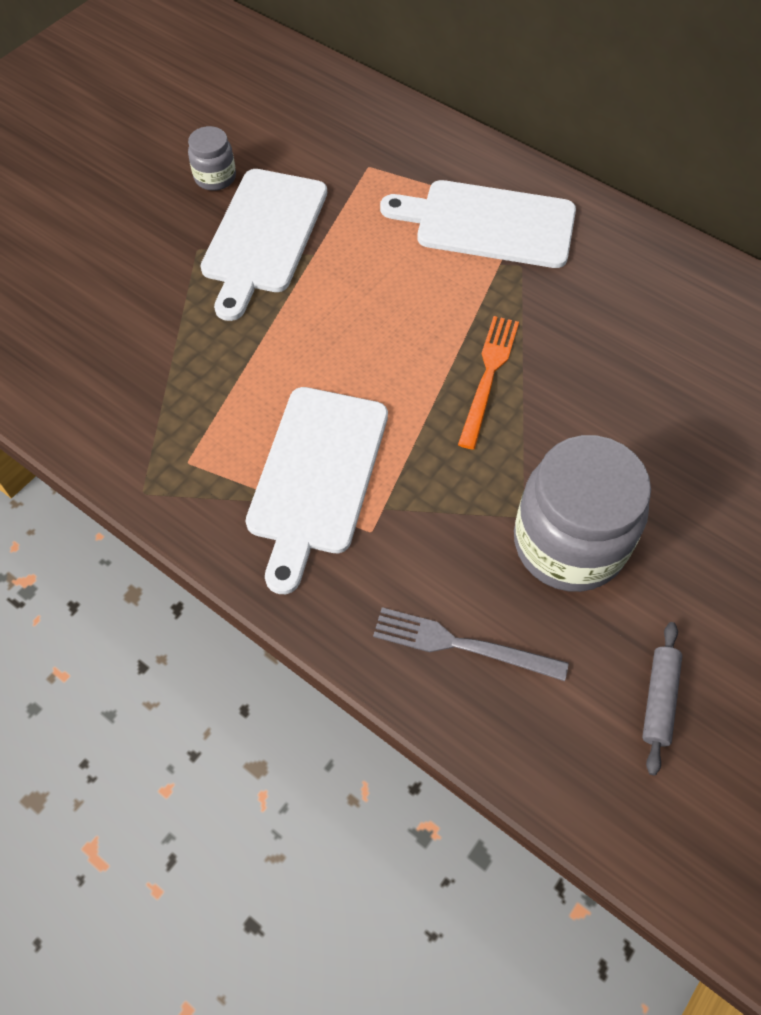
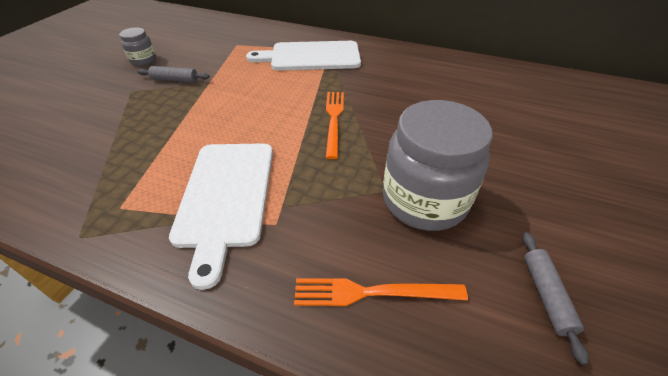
camera: 15 degrees left, 15 degrees down
white cutting board [200,169,327,321] -> grey rolling pin [137,66,210,82]
grey fork [373,607,569,681] -> orange fork [294,278,468,306]

